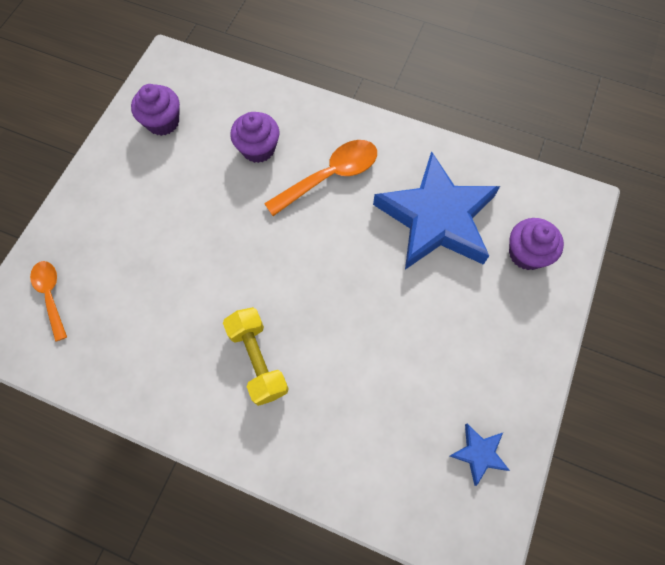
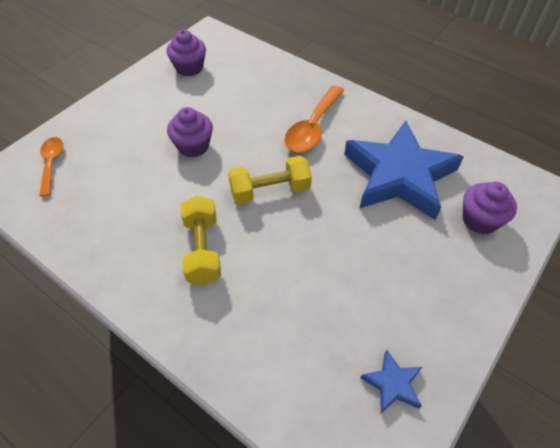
camera: 15 degrees right, 15 degrees down
purple cupcake [230,112,279,163] -> purple cupcake moved to [167,107,213,158]
orange spoon [264,140,377,216] -> orange spoon turned 135 degrees clockwise [284,85,344,153]
none -> yellow dumbbell [228,156,312,204]

